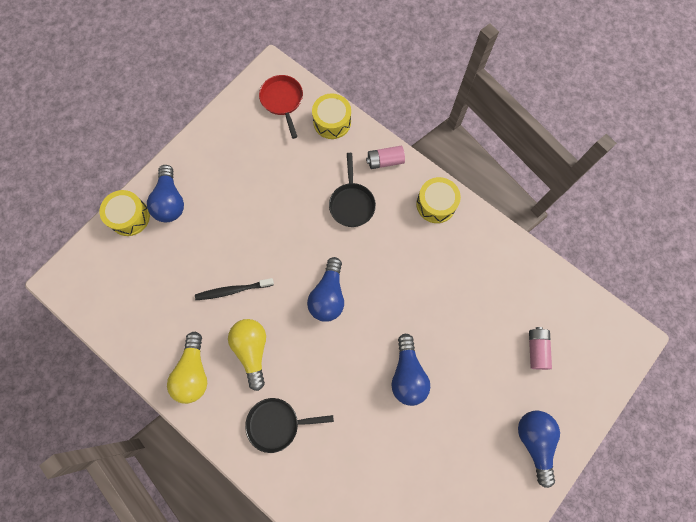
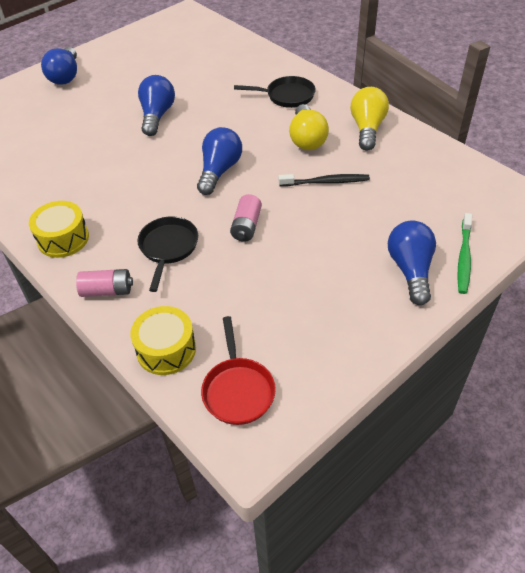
camera: 170 degrees left, 25 degrees down
yellow drum [99,190,150,236] -> green toothbrush [457,213,472,294]
pink battery [529,327,552,370] -> pink battery moved to [230,194,262,242]

